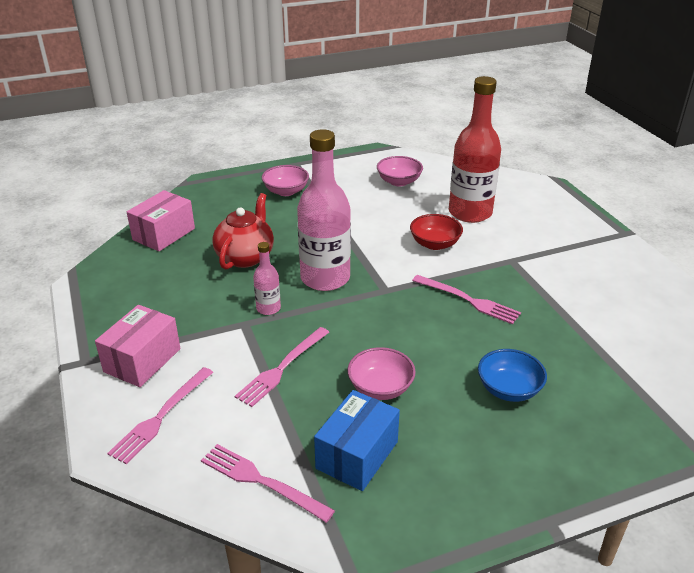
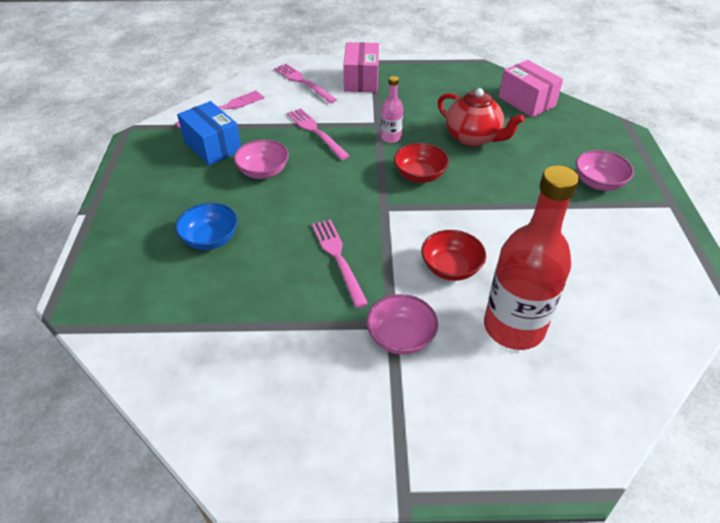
camera: 110 degrees right, 10 degrees up
pink box [95,305,181,387] -> pink box turned 45 degrees clockwise [343,42,379,92]
pink bottle [297,129,351,291] -> red bowl [394,143,449,183]
pink bowl [377,156,423,186] -> pink bowl moved to [366,294,438,355]
pink fork [412,275,521,325] -> pink fork turned 105 degrees clockwise [312,219,368,308]

